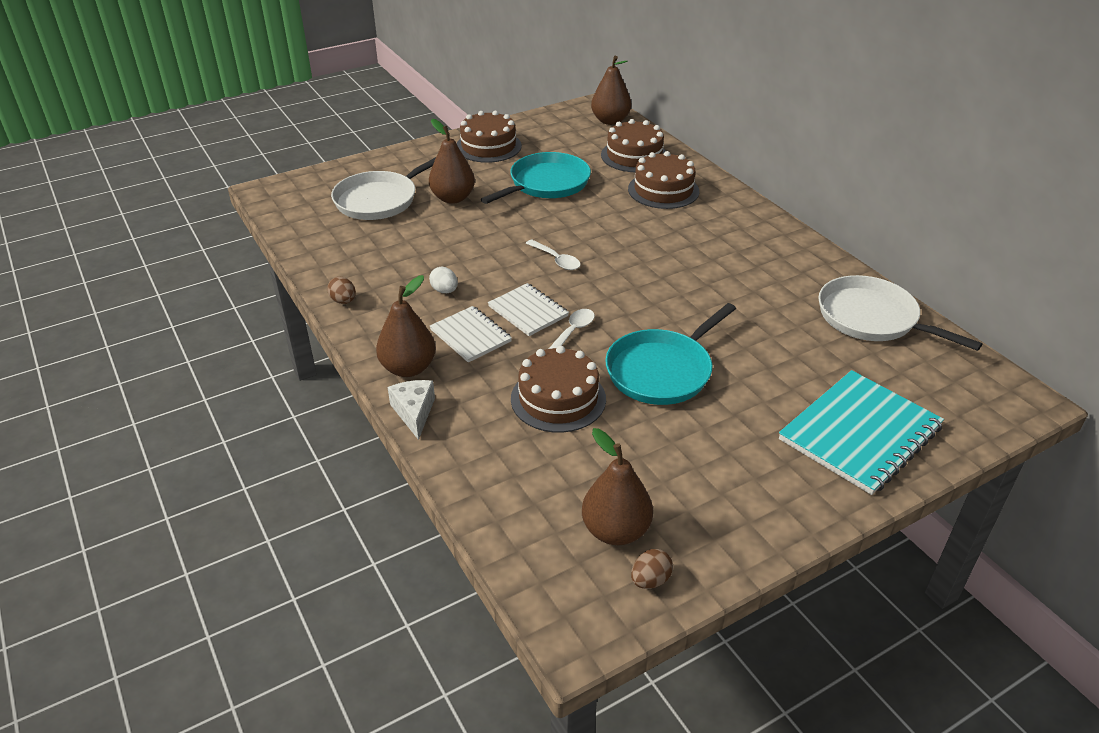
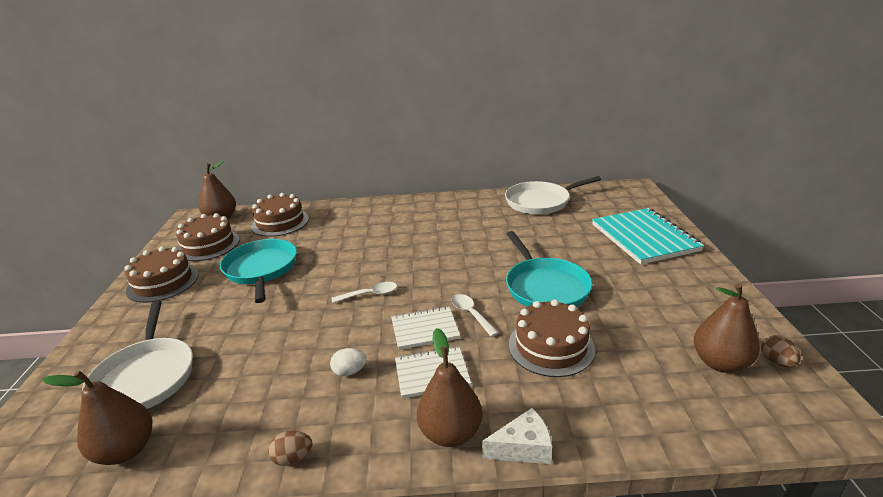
camera: 60 degrees left, 10 degrees down
white cheese [388,380,435,440] -> white cheese turned 150 degrees clockwise [482,408,552,464]
brown pear [429,119,475,204] -> brown pear moved to [42,370,153,465]
brown cake [628,151,699,209] -> brown cake moved to [176,213,240,261]

